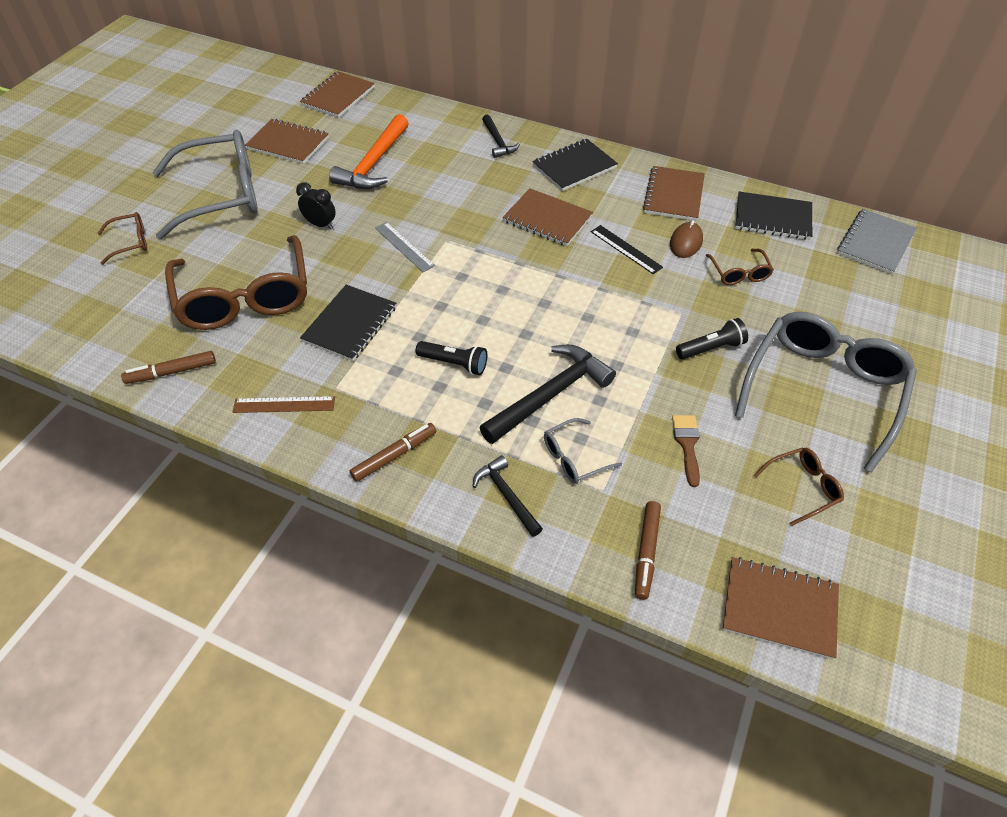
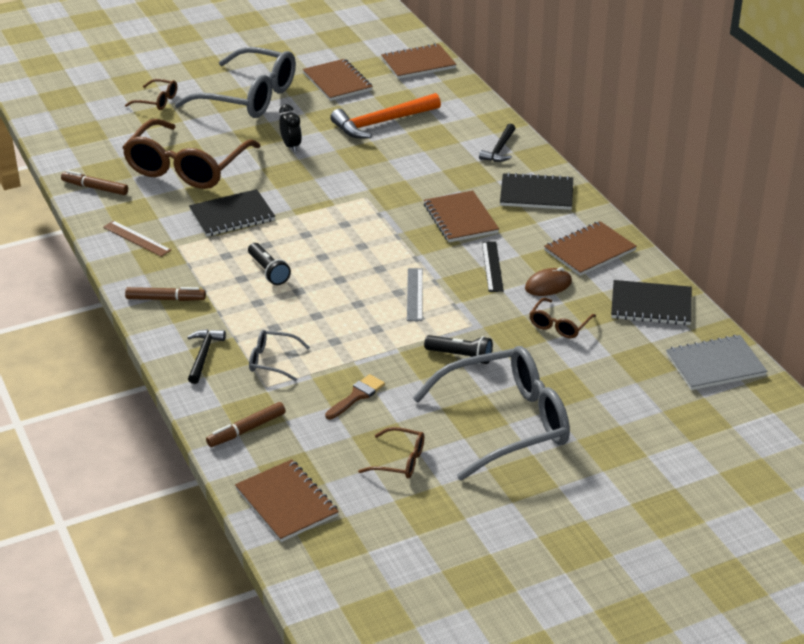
camera: 40 degrees right, 15 degrees down
grey ruler [375,222,435,272] -> grey ruler moved to [407,268,423,321]
black hammer [480,345,616,444] -> none
black notebook [735,192,812,240] -> black notebook turned 45 degrees counterclockwise [611,280,692,325]

